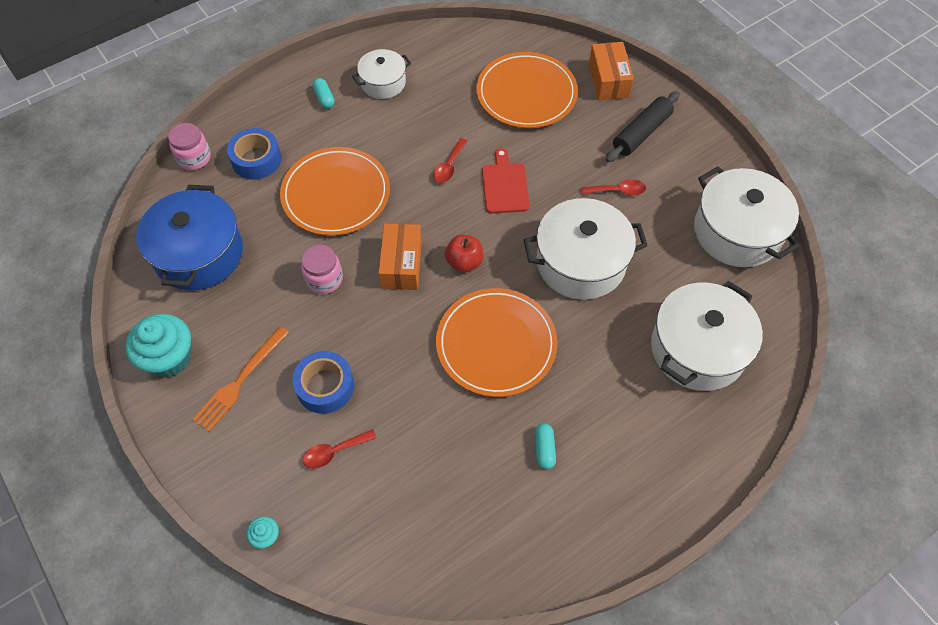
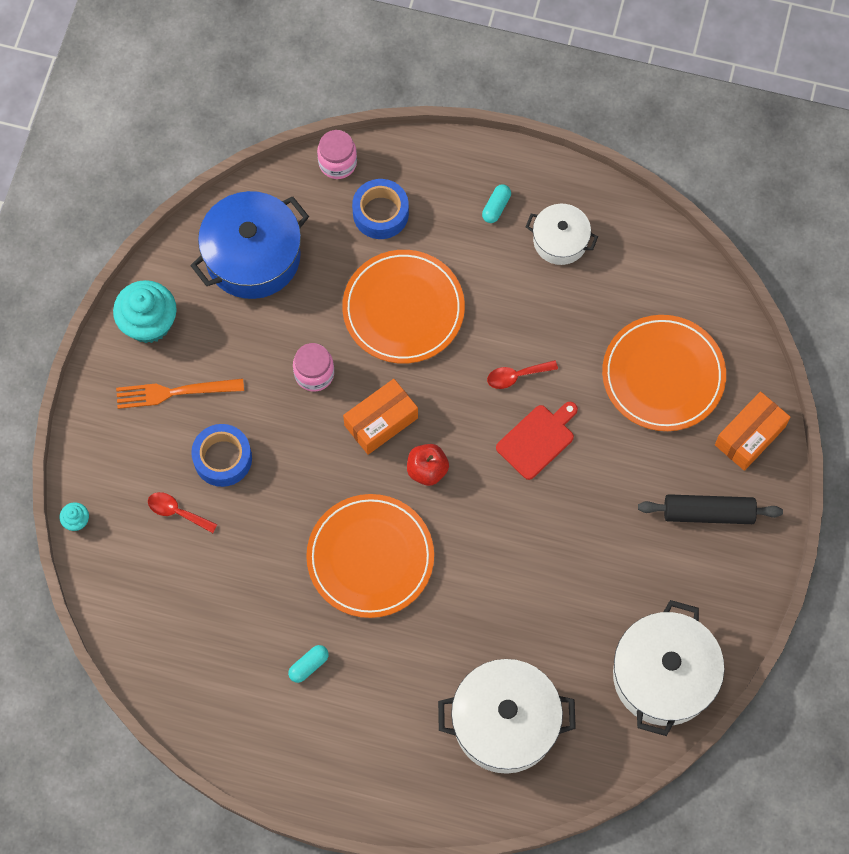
camera: 50 degrees right, 10 degrees up
white pot [523,198,648,300] -> none
red spoon [582,179,646,195] -> none

